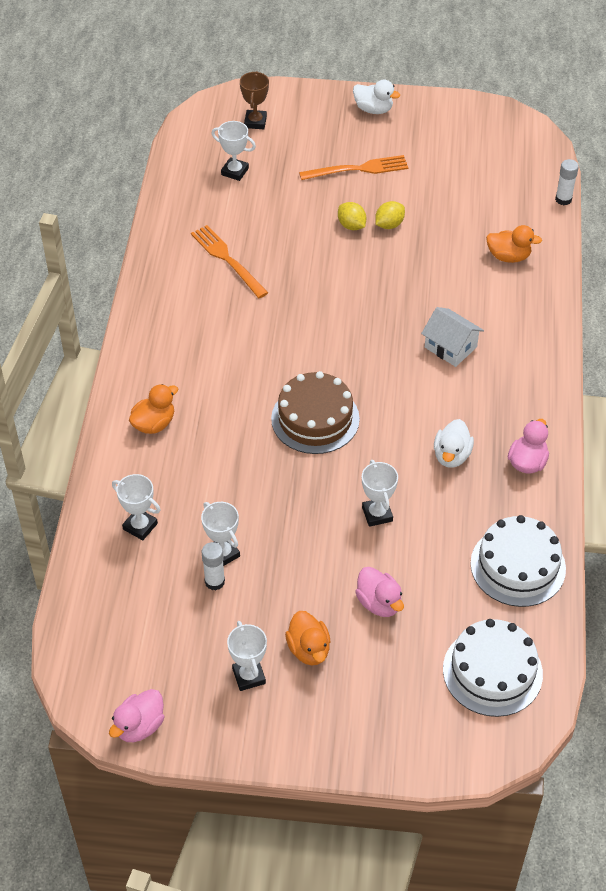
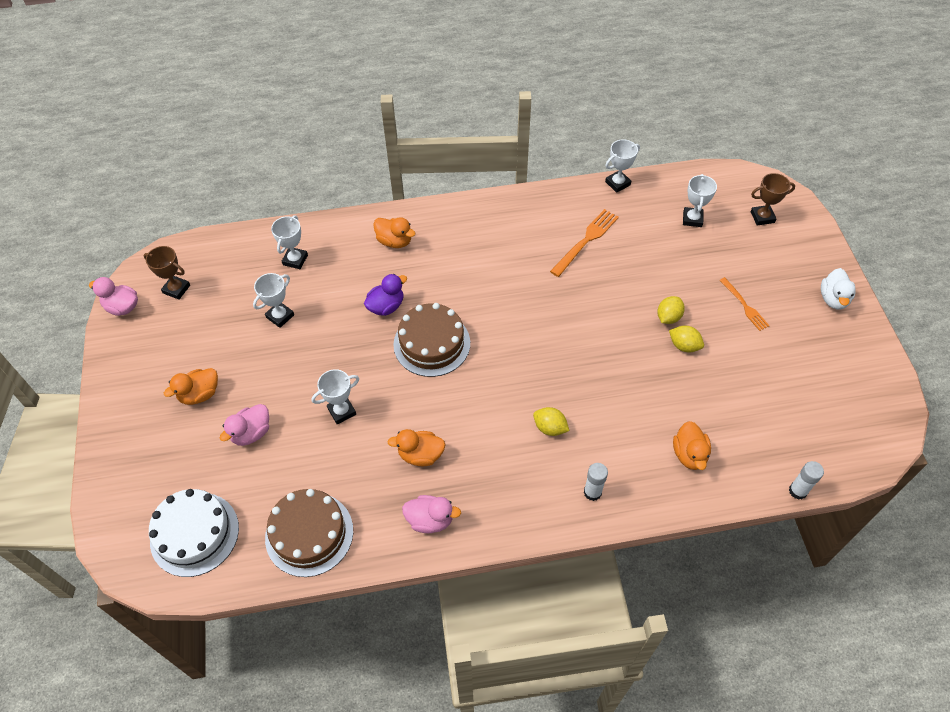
camera: 75 degrees right, 5 degrees up
white glue stick [202,542,225,590] -> white glue stick moved to [584,463,608,501]
white trophy [227,621,267,691] -> white trophy moved to [605,139,640,193]
orange fork [299,155,408,180] -> orange fork [720,277,769,331], size x0.65
white house [421,307,484,367] -> yellow lemon [533,407,569,436]
white duck [434,419,474,468] -> orange duck [387,429,446,466]
white cake [471,515,566,607] -> brown cake [265,489,353,577]
none -> brown trophy [143,246,190,299]
none -> purple duck [364,274,407,316]

